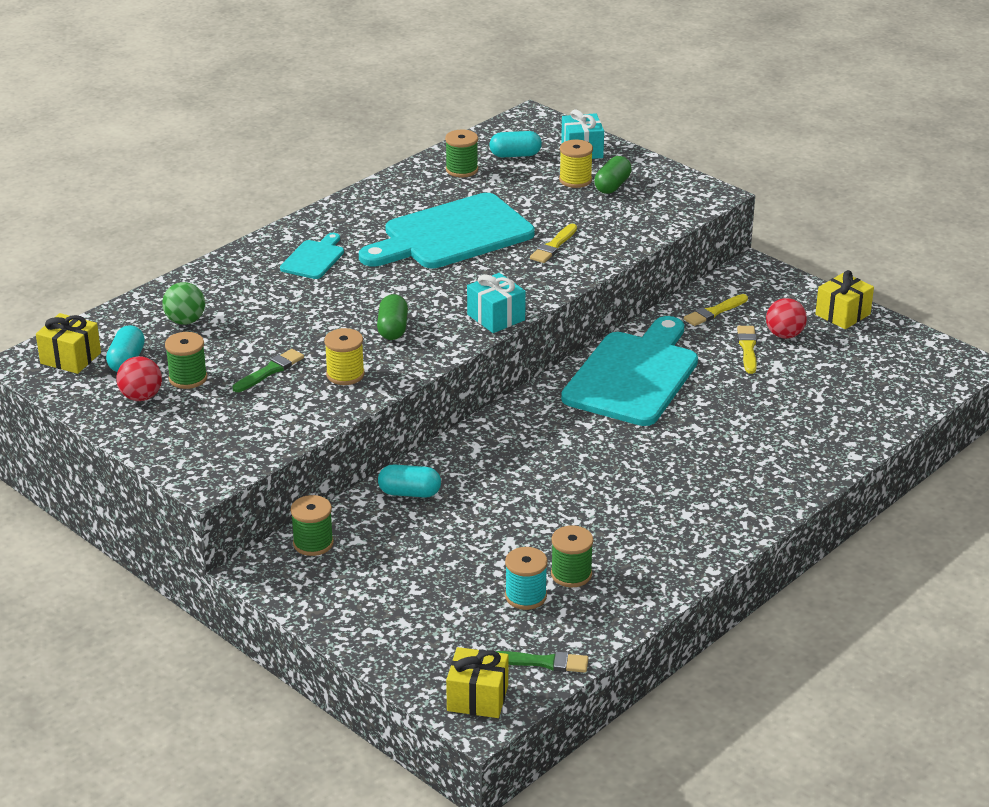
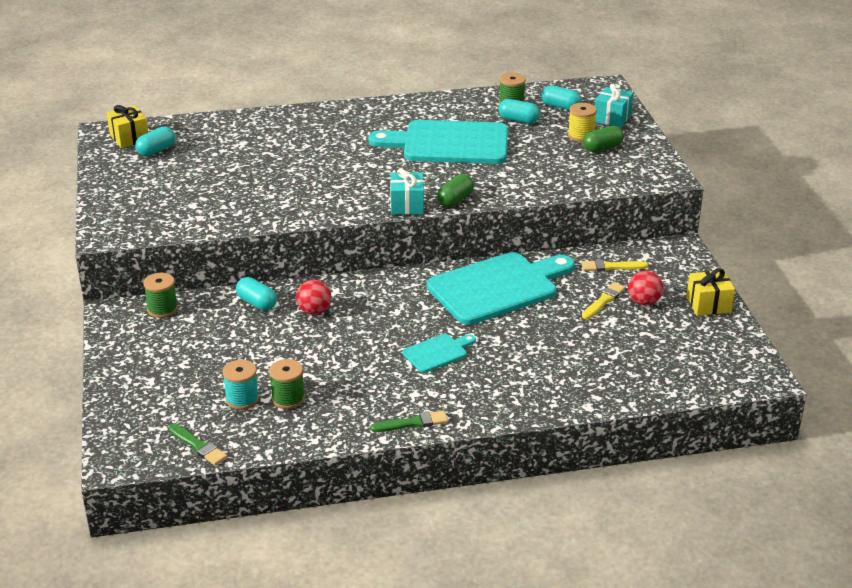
camera: 35 degrees right, 0 degrees up
red ball [116,356,162,401] -> red ball moved to [296,280,331,315]
green ball [162,282,205,325] -> none
green spool [165,332,207,389] -> none
green brush [233,349,304,392] -> green brush moved to [370,410,448,432]
turquoise cutting board [280,233,344,279] -> turquoise cutting board moved to [402,334,476,373]
yellow spool [324,328,365,385] -> none
green capsule [377,294,408,340] -> green capsule moved to [437,174,474,207]
yellow gift [446,647,508,718] -> none
yellow brush [530,224,577,263] -> none
none -> turquoise capsule [498,99,540,124]

